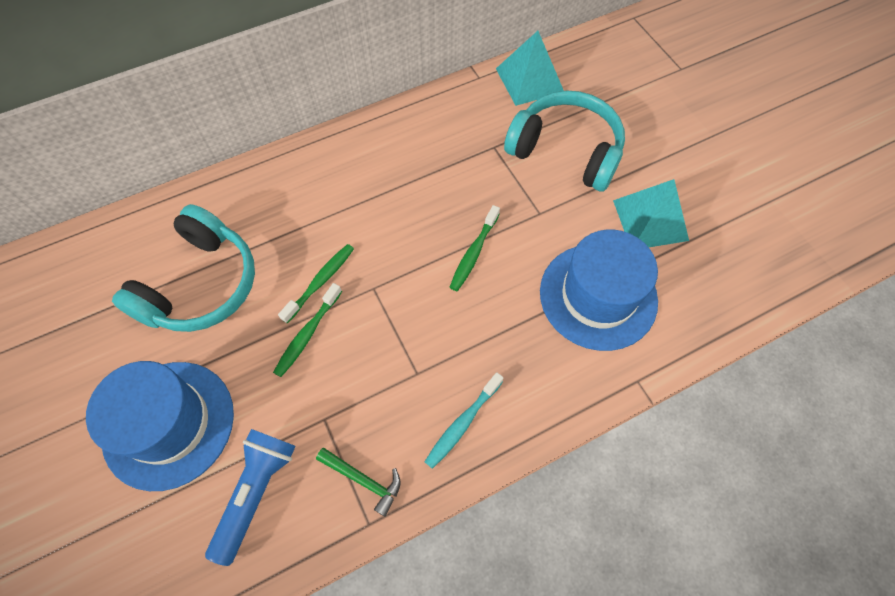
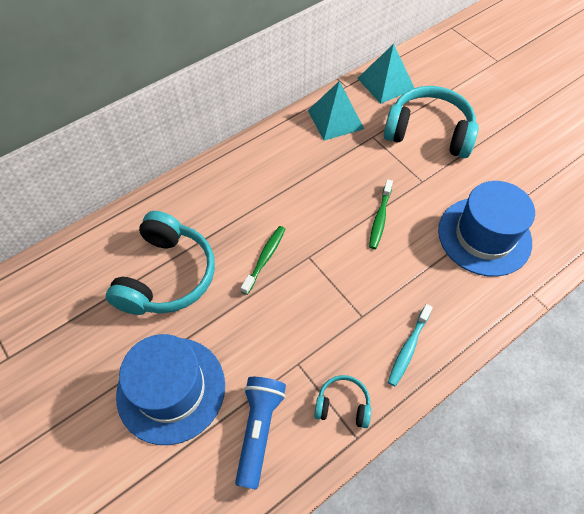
camera: 10 degrees left, 5 degrees down
green toothbrush [273,283,342,377] -> none
green hammer [316,448,401,517] -> turquoise headphones [314,375,371,428]
turquoise pyramid [613,179,689,247] -> turquoise pyramid moved to [308,81,364,141]

